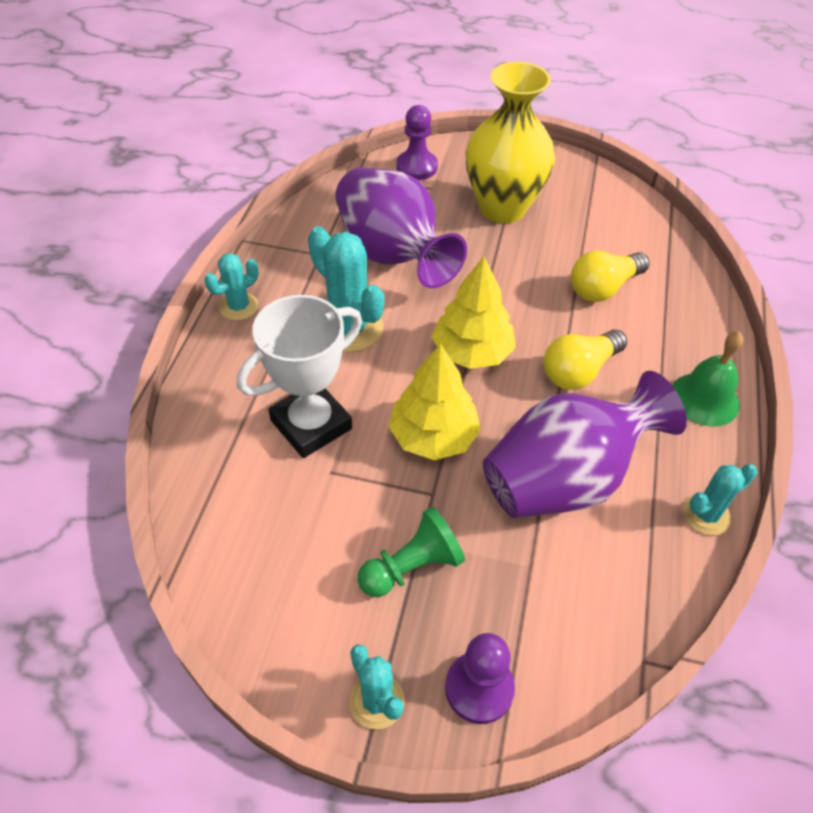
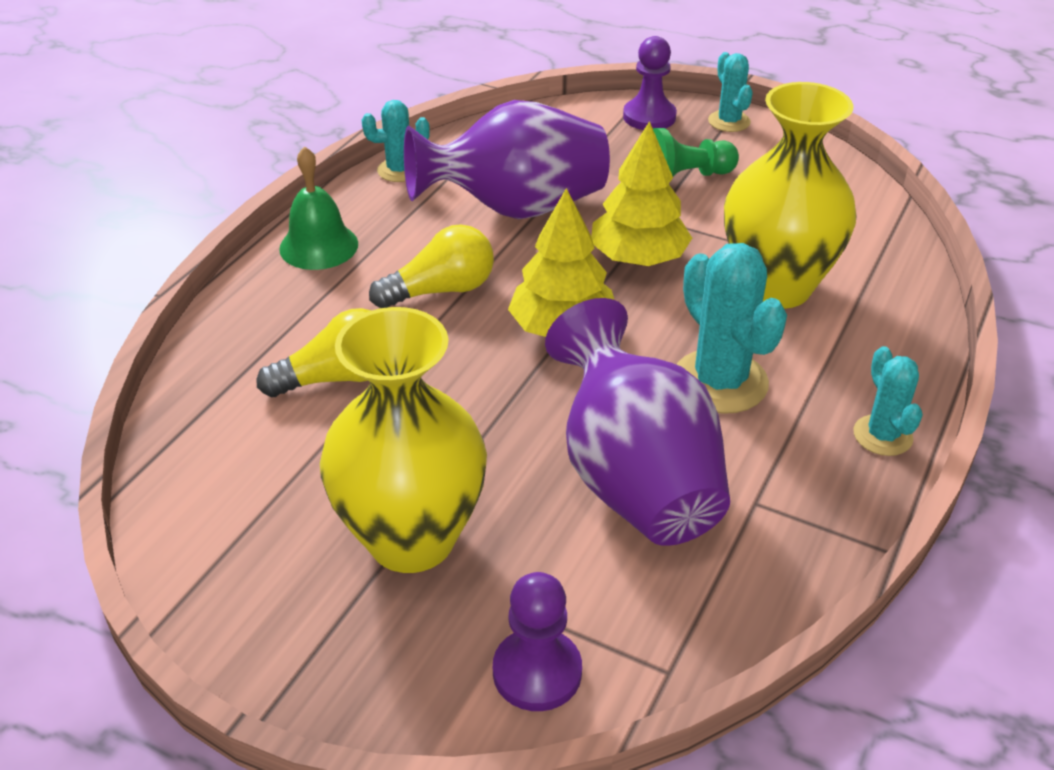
camera: 165 degrees left, 10 degrees down
turquoise cactus [205,253,258,320] -> turquoise cactus turned 75 degrees counterclockwise [853,346,923,456]
white trophy [237,295,362,458] -> yellow vase [724,82,857,309]

